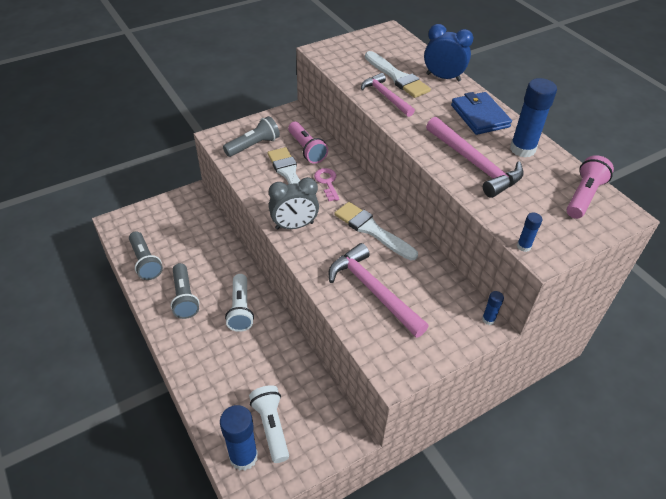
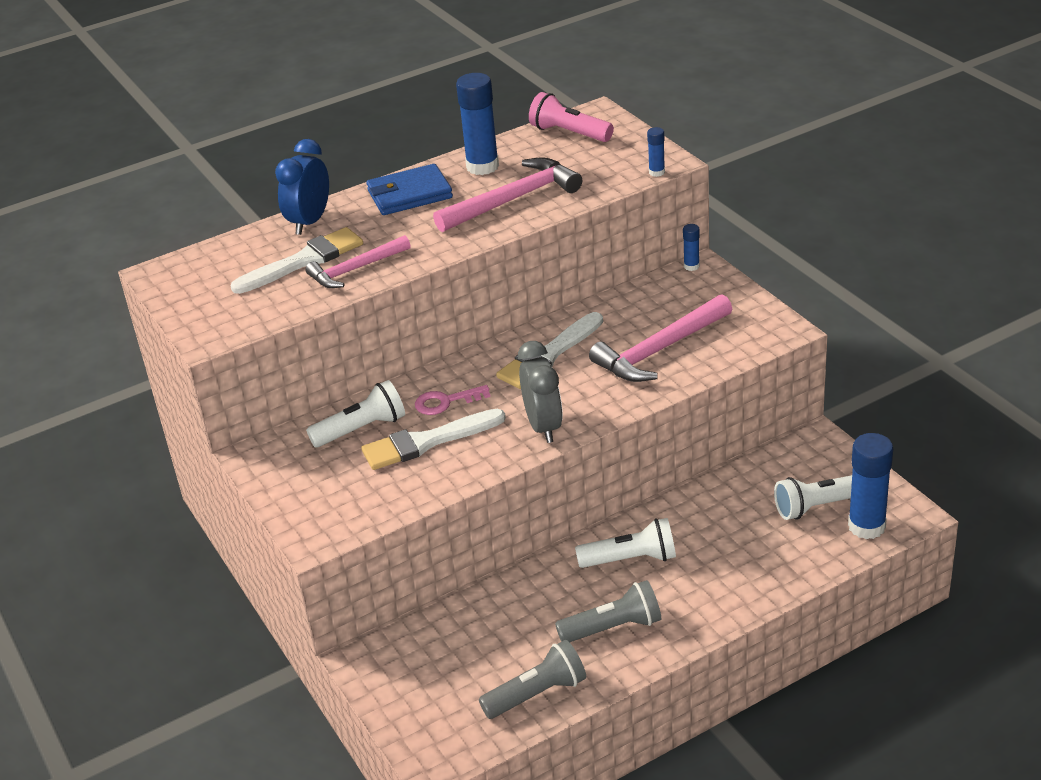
camera: 85 degrees left, 10 degrees down
grey flashlight [223,116,280,157] -> none
pink flashlight [288,122,328,164] -> white flashlight [306,380,405,448]

